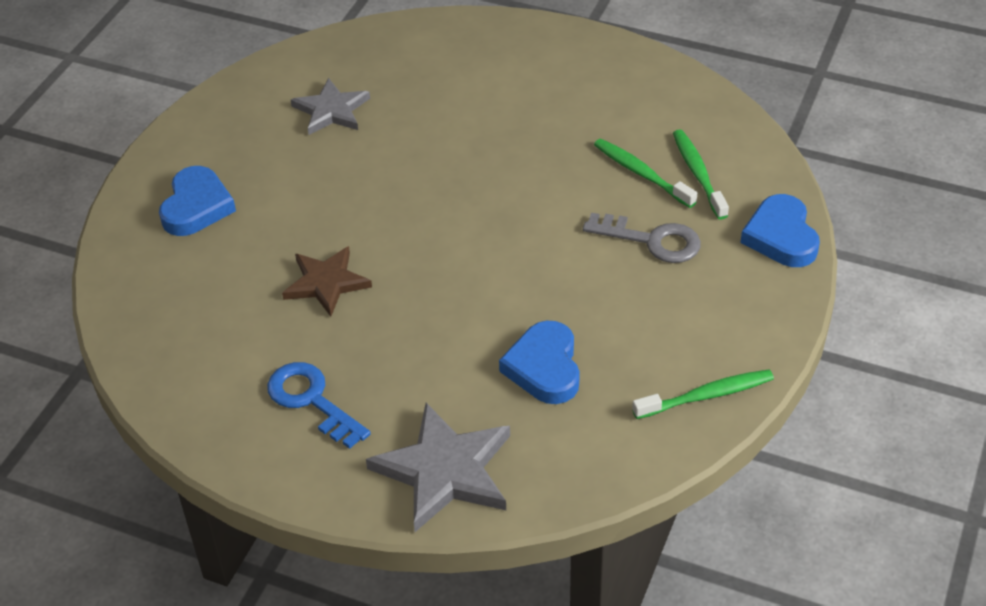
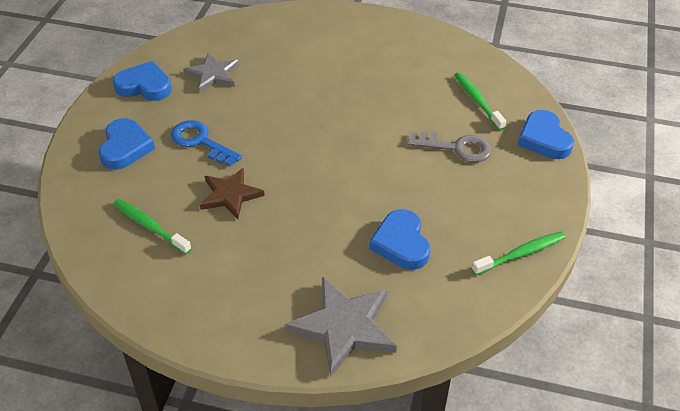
camera: 10 degrees left, 0 degrees up
blue key [267,362,371,449] -> blue key moved to [171,120,242,167]
green toothbrush [594,139,697,208] -> green toothbrush moved to [113,199,192,254]
none -> blue heart [113,61,172,101]

